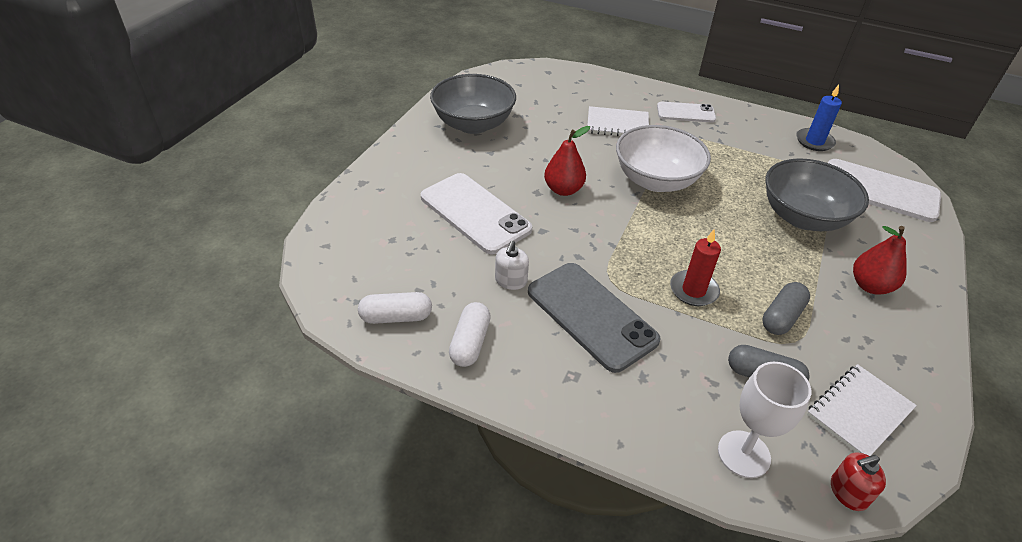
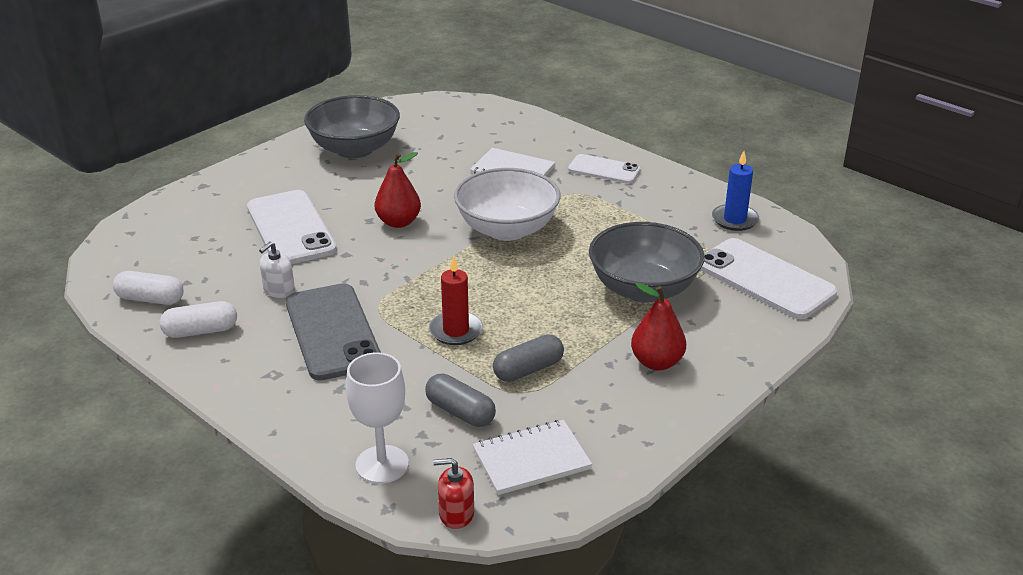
camera: 20 degrees right, 10 degrees down
white capsule [449,302,491,367] -> white capsule turned 45 degrees clockwise [160,301,237,338]

